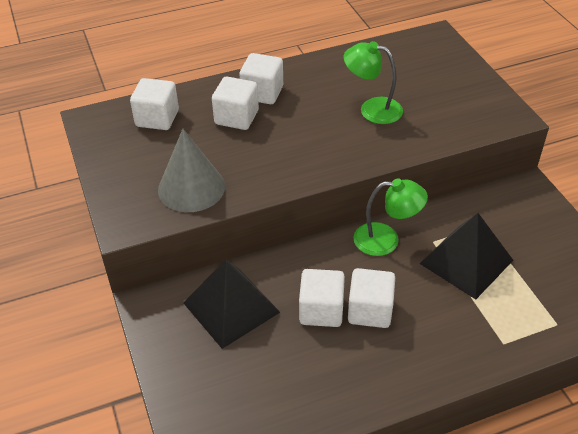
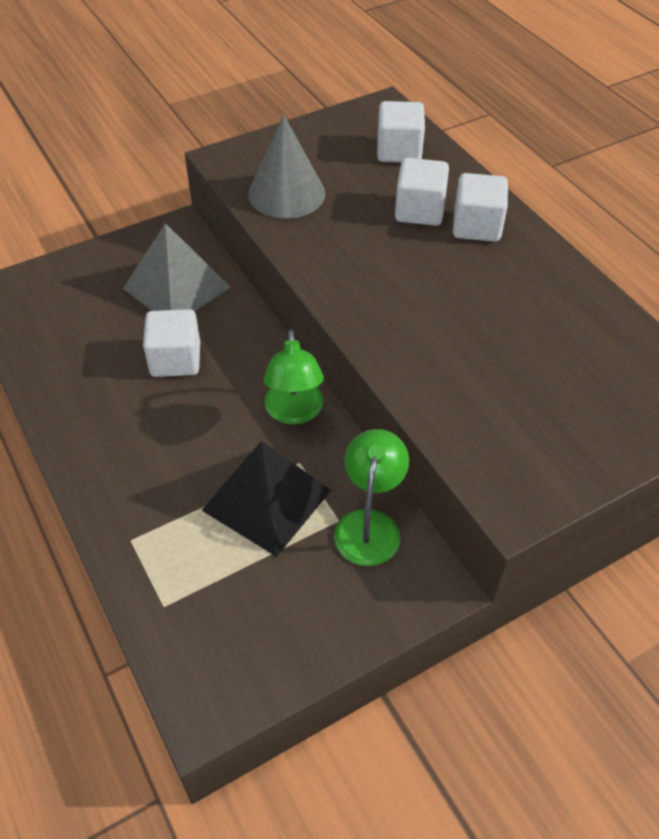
camera: 80 degrees right, 5 degrees up
black pyramid [183,260,280,349] -> grey pyramid [123,223,230,311]
green lamp [344,41,403,124] -> green lamp moved to [334,429,409,566]
white cube [348,268,395,328] -> none

